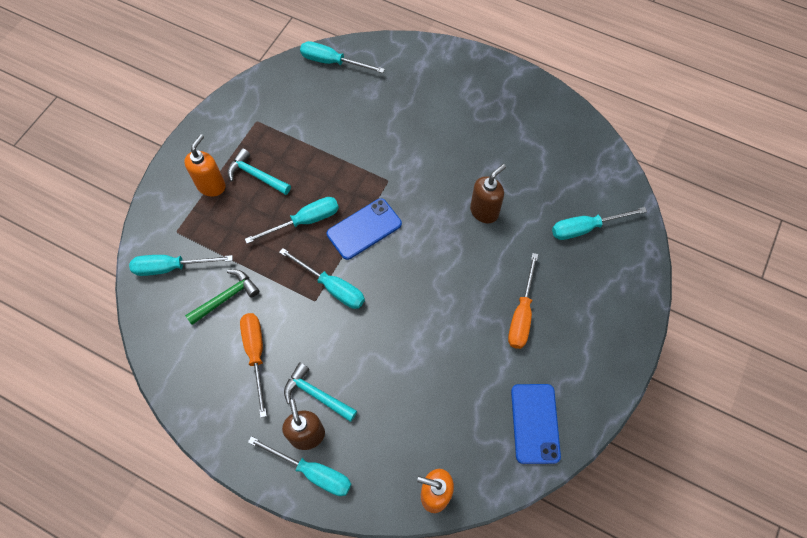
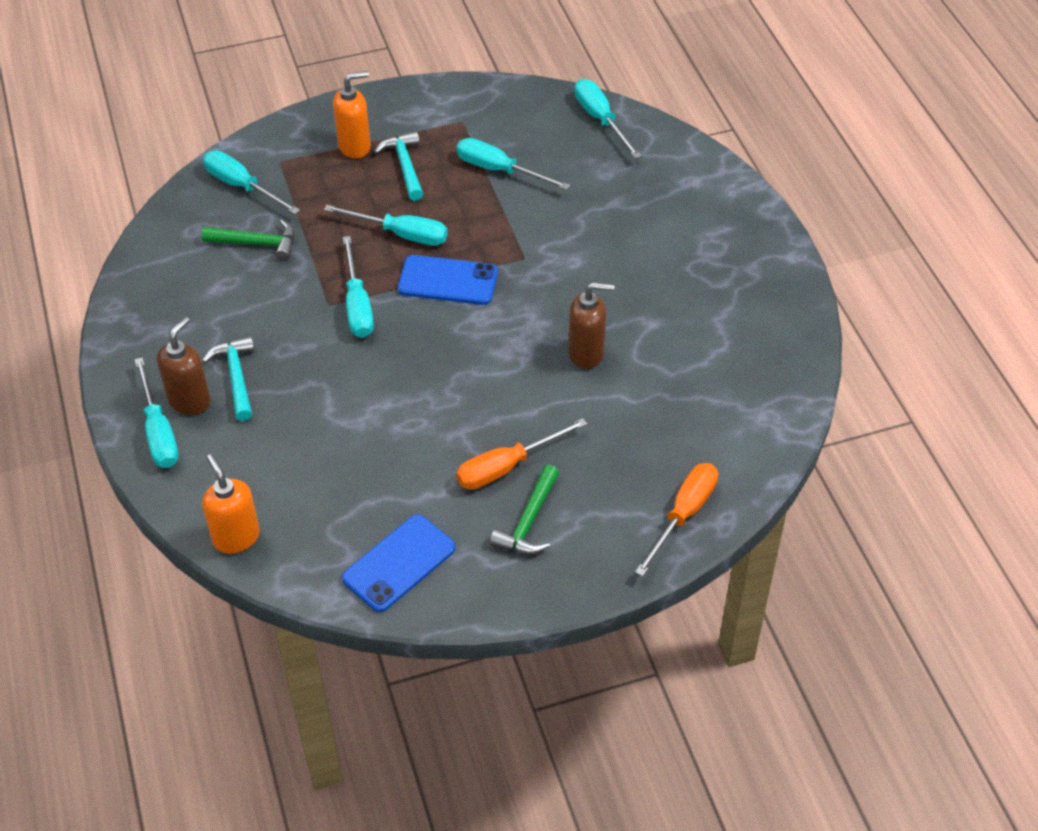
camera: 45 degrees right, 15 degrees down
orange screwdriver [240,313,267,418] -> orange screwdriver moved to [635,463,718,577]
turquoise screwdriver [552,207,647,240] -> turquoise screwdriver moved to [456,138,570,190]
none -> green hammer [490,465,559,554]

